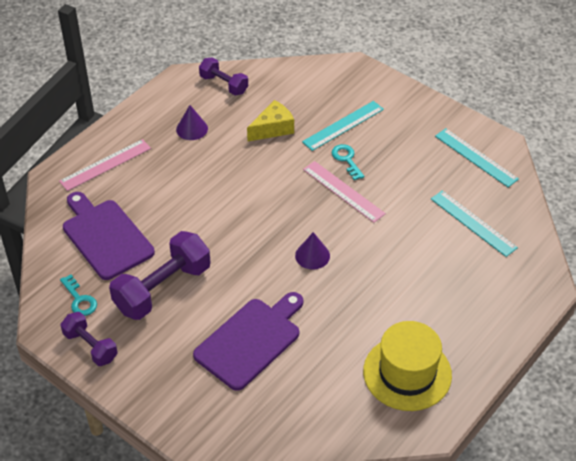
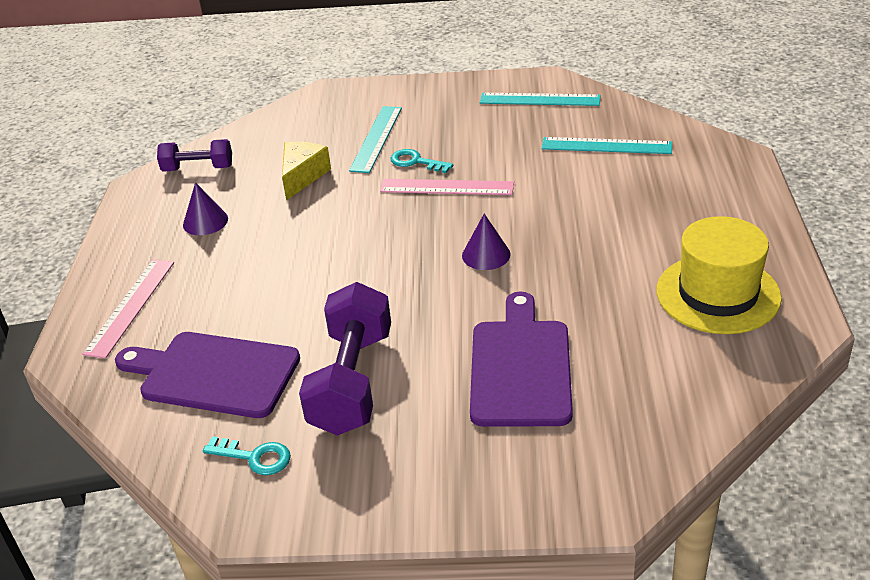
camera: 35 degrees left, 10 degrees down
purple dumbbell [61,312,118,366] -> none

